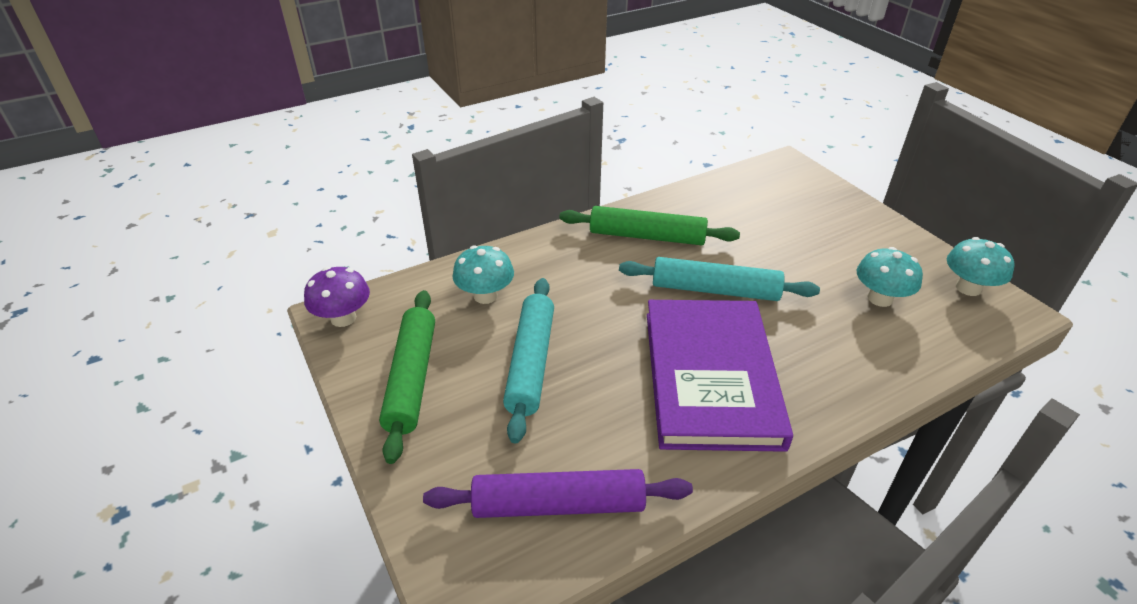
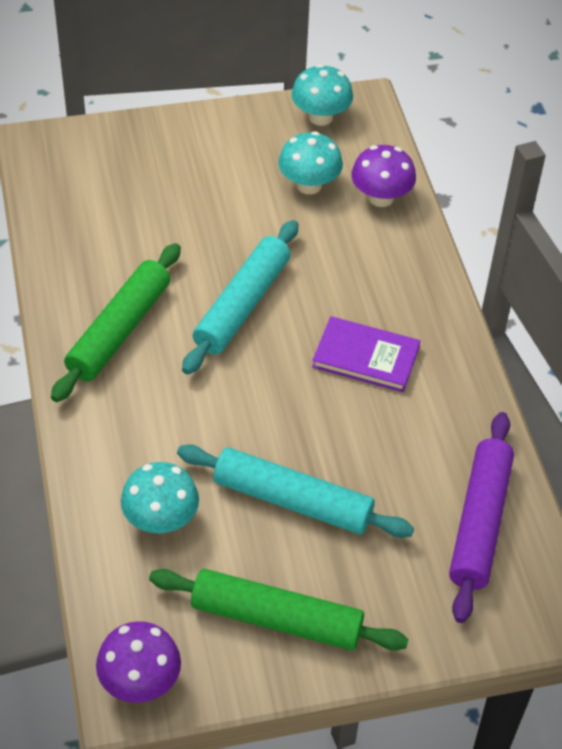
camera: 75 degrees left, 10 degrees up
purple book [647,300,793,452] -> purple book [312,316,420,392], size x0.50
none -> purple mushroom [351,145,416,207]

